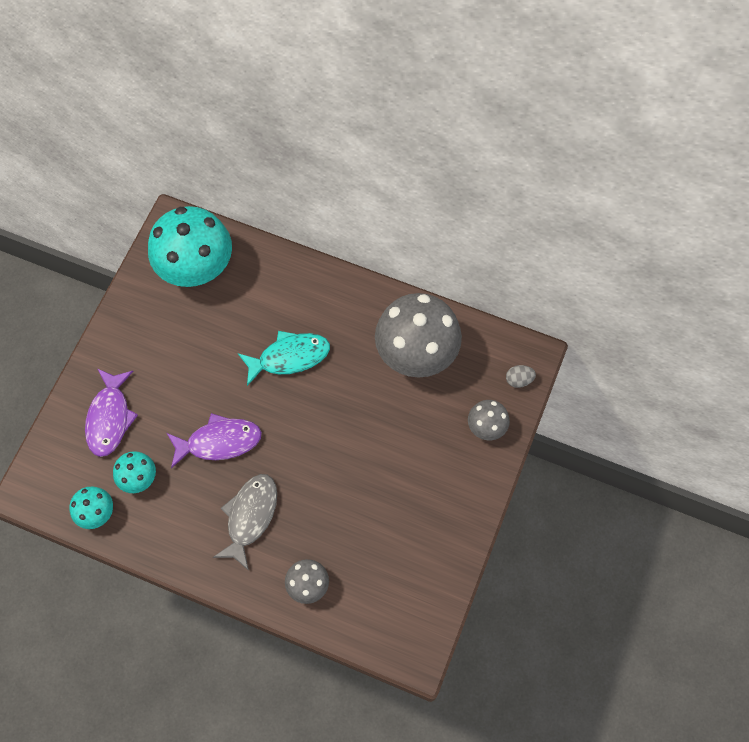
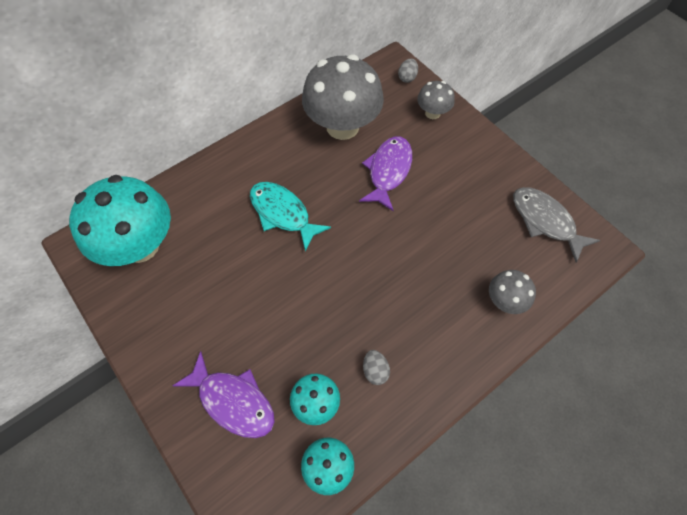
camera: 60 degrees left, 5 degrees down
purple fish [167,413,262,468] -> purple fish moved to [359,136,412,211]
grey fish [213,474,277,571] -> grey fish moved to [513,187,600,263]
turquoise fish [238,331,330,386] -> turquoise fish turned 60 degrees counterclockwise [250,182,331,252]
none -> grey egg [363,350,390,385]

